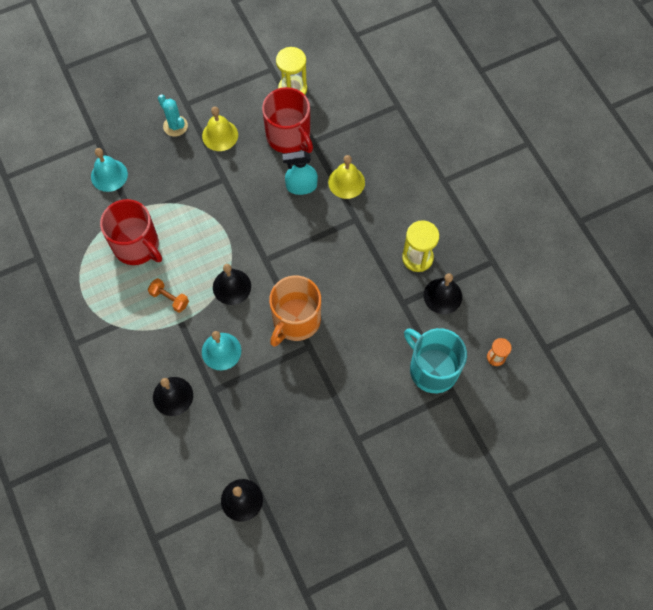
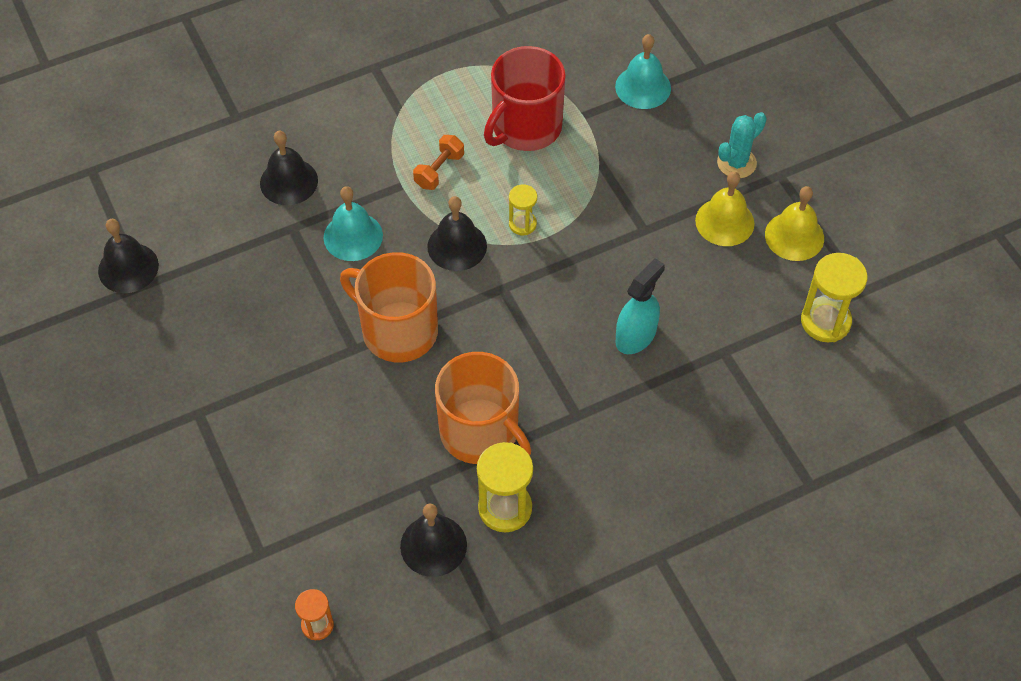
camera: 90 degrees right, 10 degrees down
red mug [262,87,313,153] -> none
turquoise spray bottle [282,151,318,195] -> turquoise spray bottle turned 45 degrees clockwise [615,258,665,354]
yellow bell [328,155,365,199] -> yellow bell moved to [765,186,824,261]
turquoise mug [404,328,467,393] -> none
none -> orange mug [435,352,531,464]
none -> yellow hourglass [509,185,537,235]

